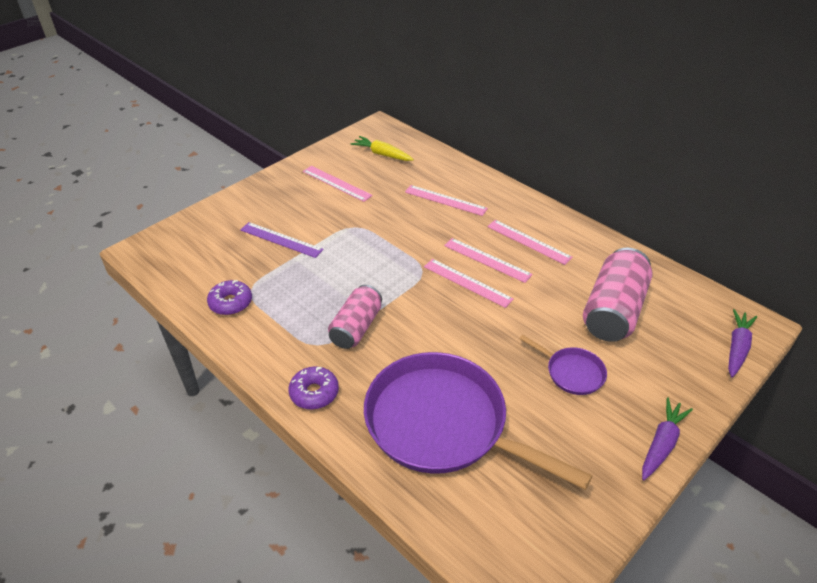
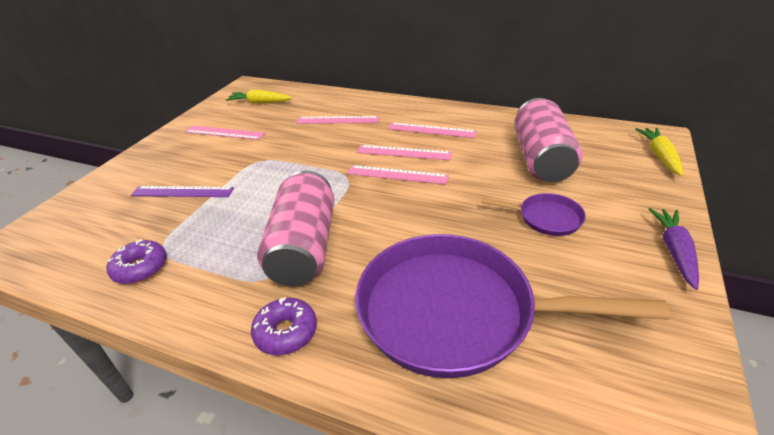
camera: 20 degrees left, 5 degrees down
pink can [328,285,382,349] -> pink can [257,170,335,286], size x1.52
purple carrot [728,309,757,377] -> yellow carrot [636,128,683,176]

